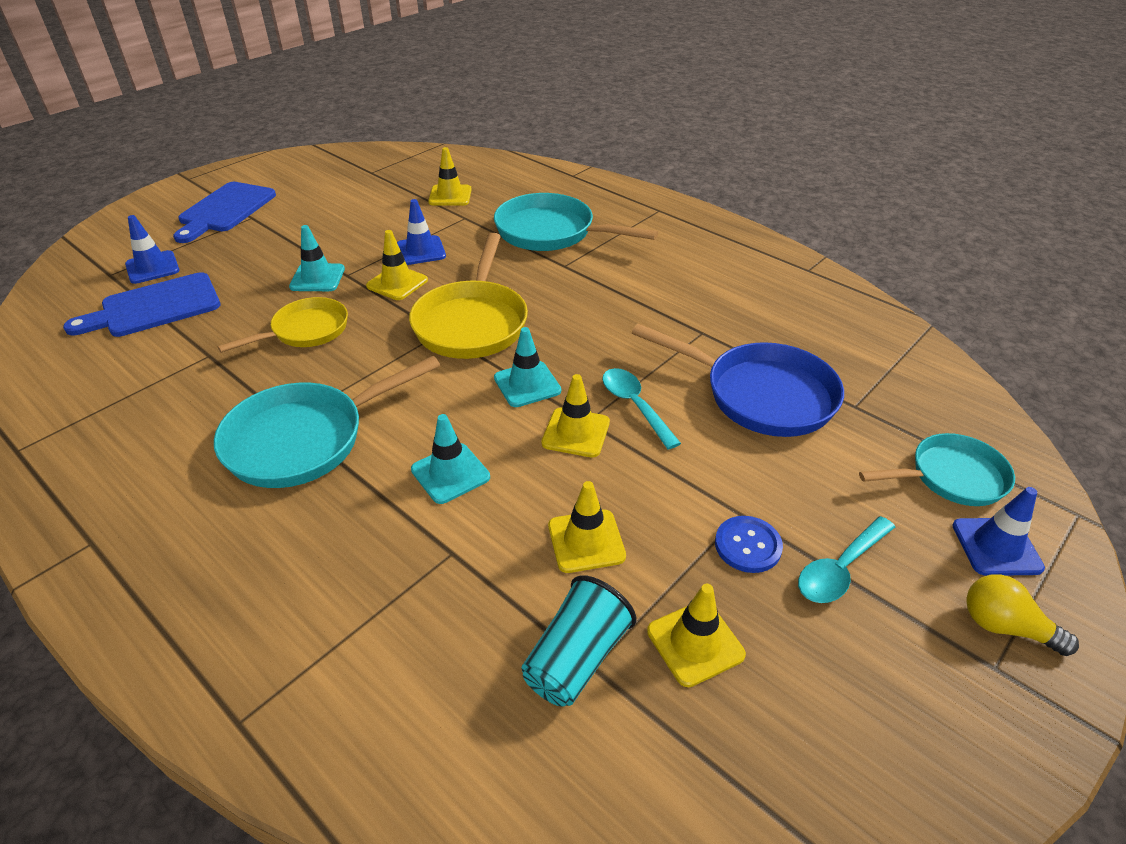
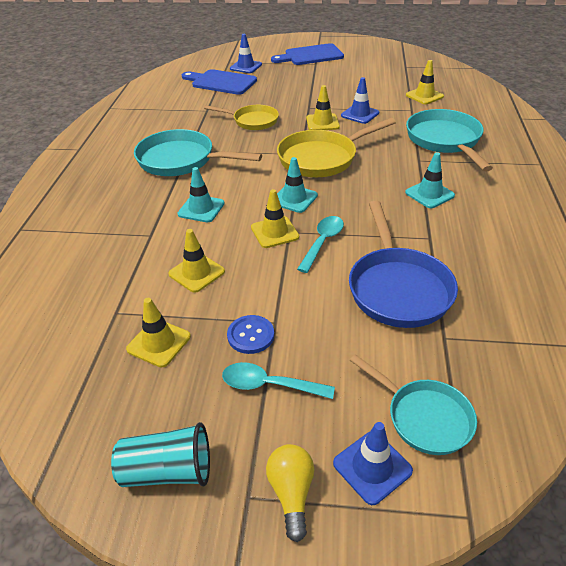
camera: 55 degrees right, 0 degrees up
turquoise traffic cone [289,225,345,291] -> turquoise traffic cone moved to [405,152,455,208]
turquoise cup [521,575,637,707] -> turquoise cup moved to [111,422,210,487]

